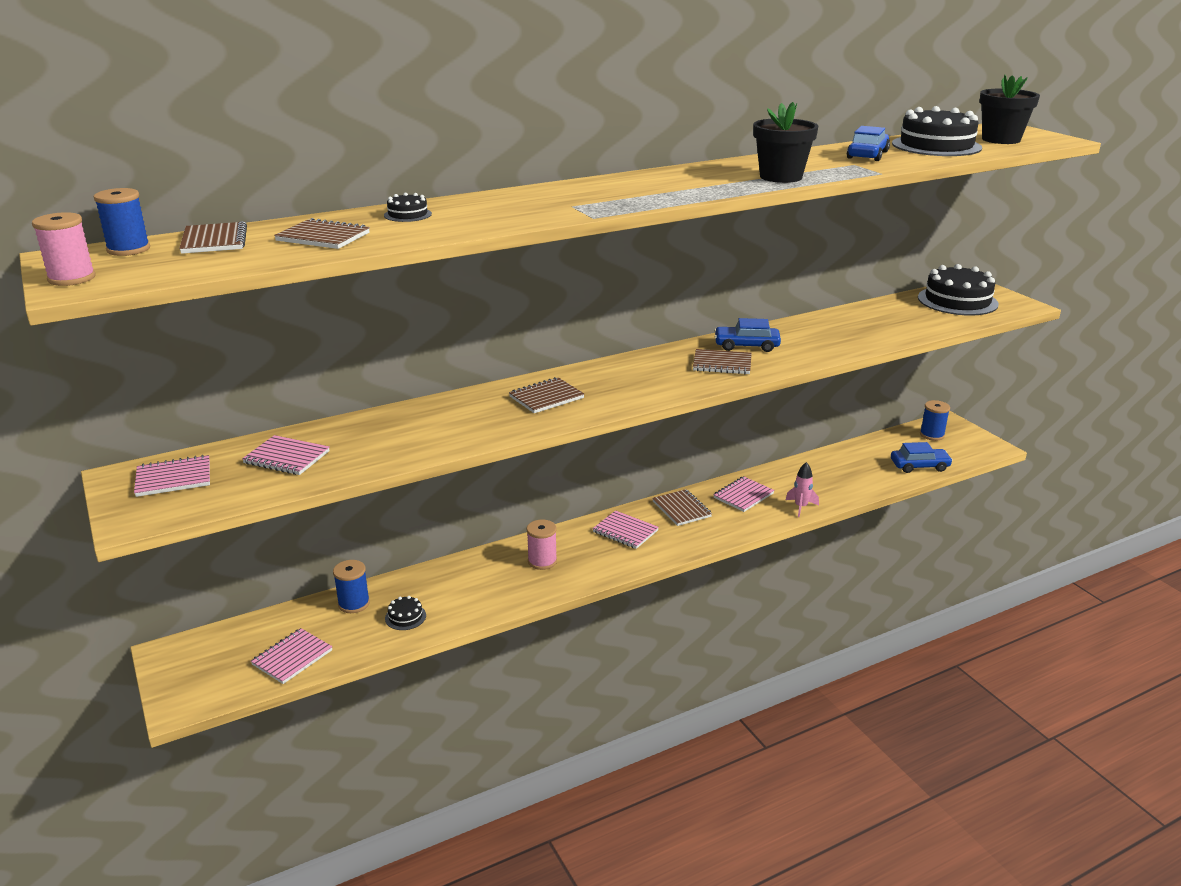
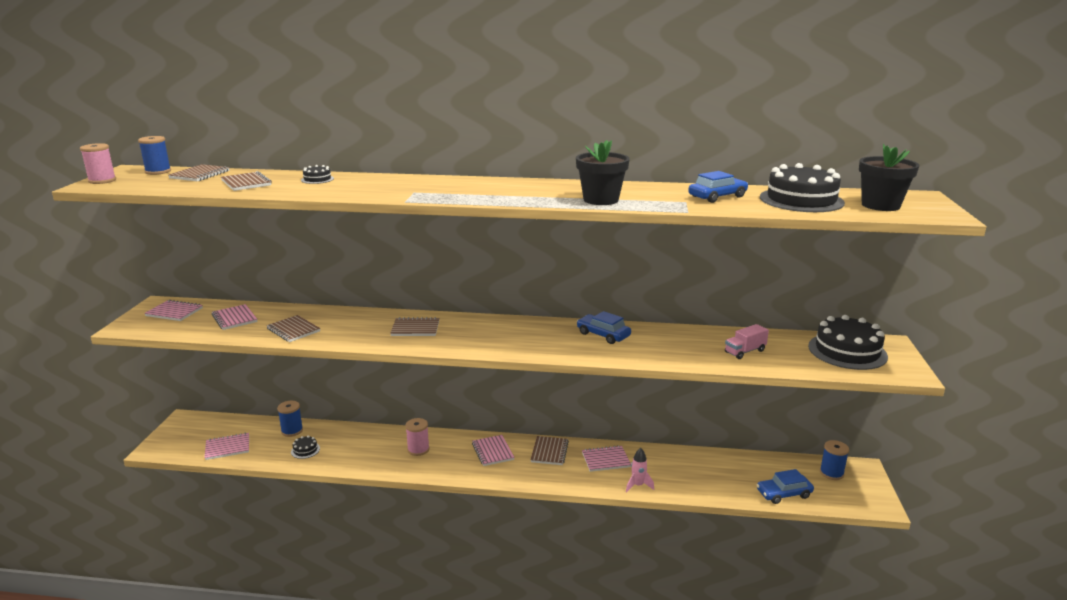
camera: 35 degrees right, 5 degrees down
brown notebook [693,349,752,374] -> brown notebook moved to [266,315,320,342]
blue car [891,442,953,473] -> blue car turned 135 degrees clockwise [757,469,814,504]
none -> pink truck [725,324,769,359]

